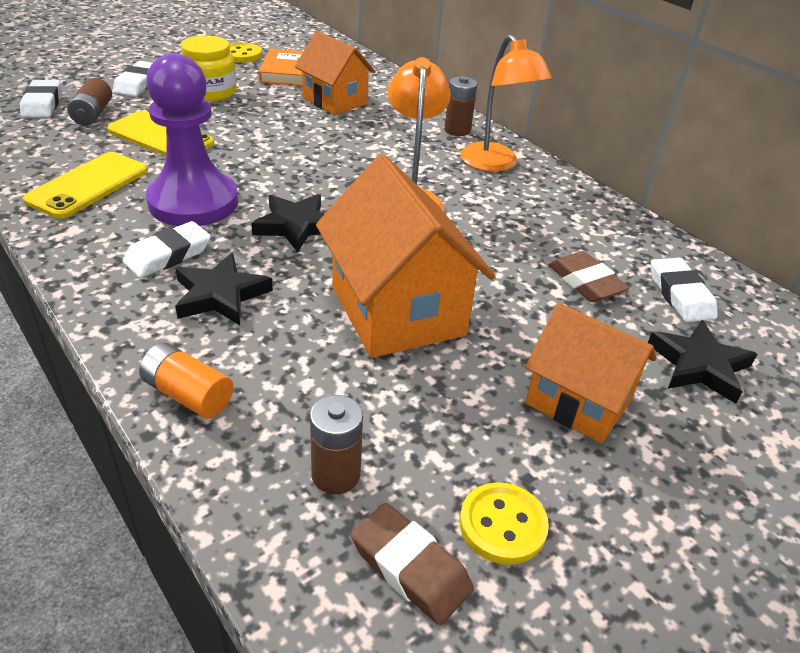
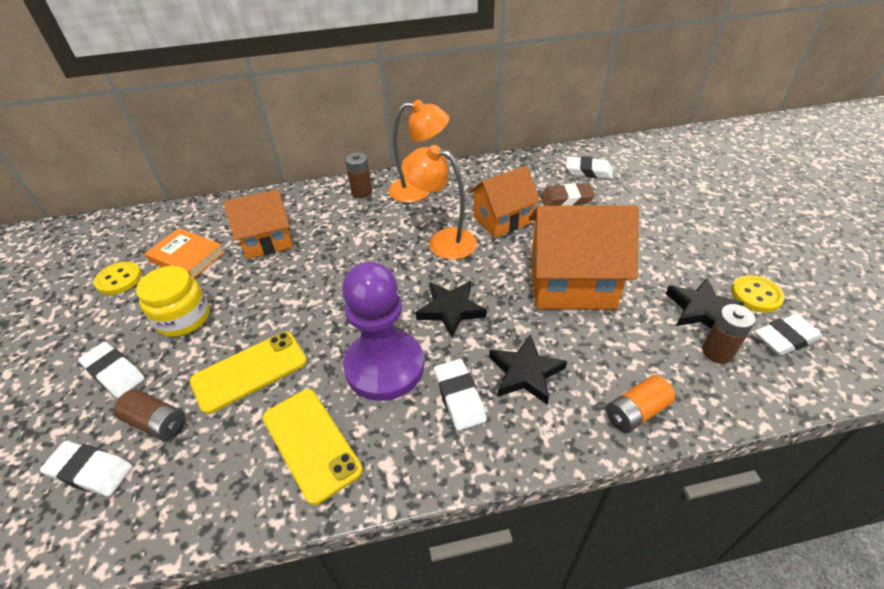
camera: 60 degrees left, 5 degrees up
brown eraser [351,503,474,625] -> white eraser [755,314,822,356]
orange house [525,303,656,443] -> orange house moved to [468,166,540,238]
black star [648,320,757,404] -> black star moved to [666,278,744,329]

